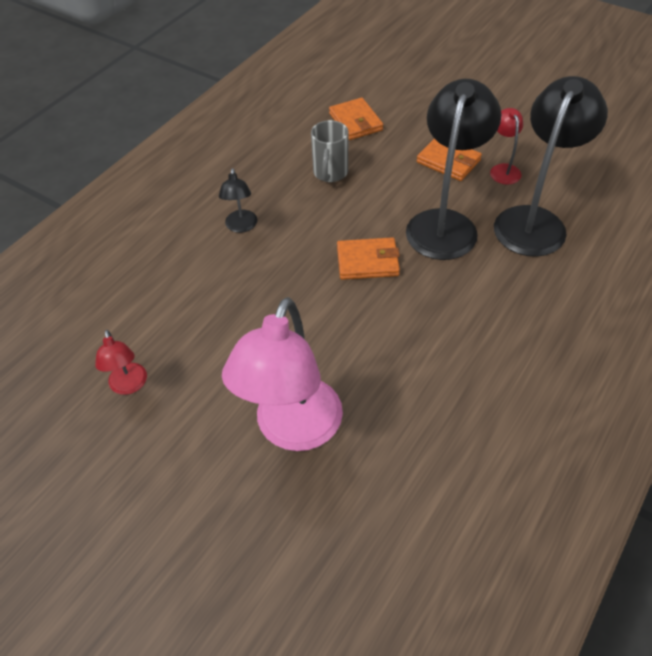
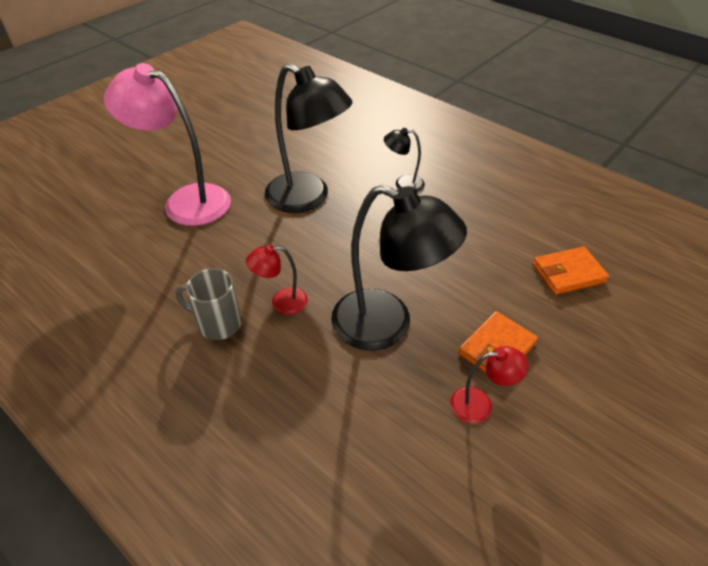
camera: 95 degrees right, 5 degrees down
red lamp [95,330,147,395] -> red lamp moved to [246,245,308,315]
grey mug [311,120,348,182] -> grey mug moved to [175,268,242,340]
orange wallet [337,237,400,280] -> none
black lamp [494,76,608,257] -> black lamp moved to [265,63,353,213]

